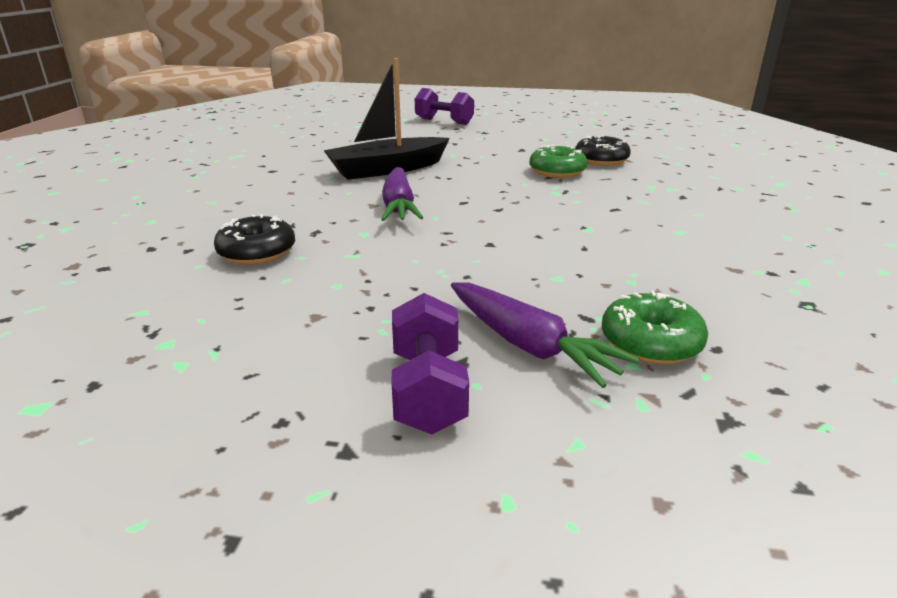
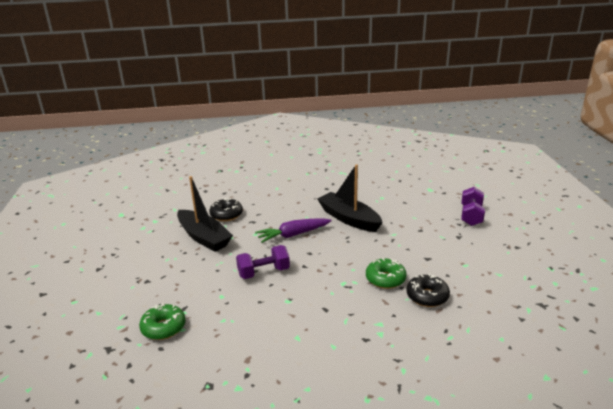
camera: 75 degrees right, 0 degrees up
purple dumbbell [392,293,469,434] -> purple dumbbell moved to [236,245,290,279]
purple carrot [451,282,640,388] -> none
none -> black boat [177,176,233,252]

